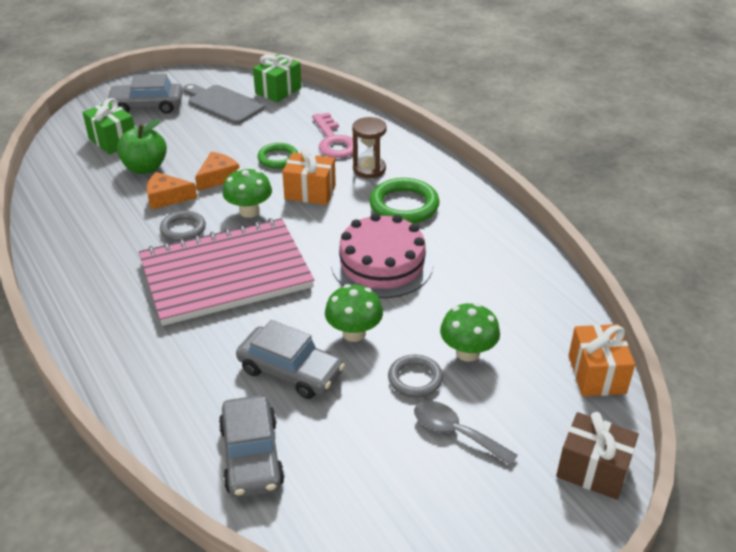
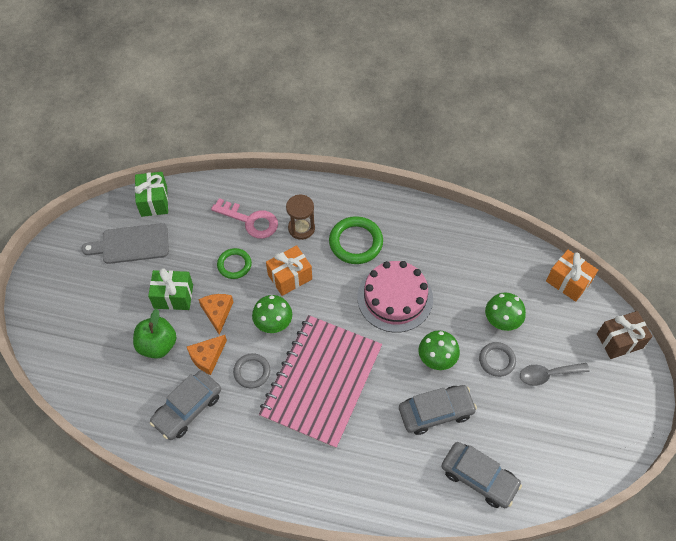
camera: 45 degrees left, 20 degrees up
green gift [82,98,135,154] -> green gift moved to [148,268,193,310]
grey car [106,74,183,114] -> grey car moved to [150,370,221,440]

